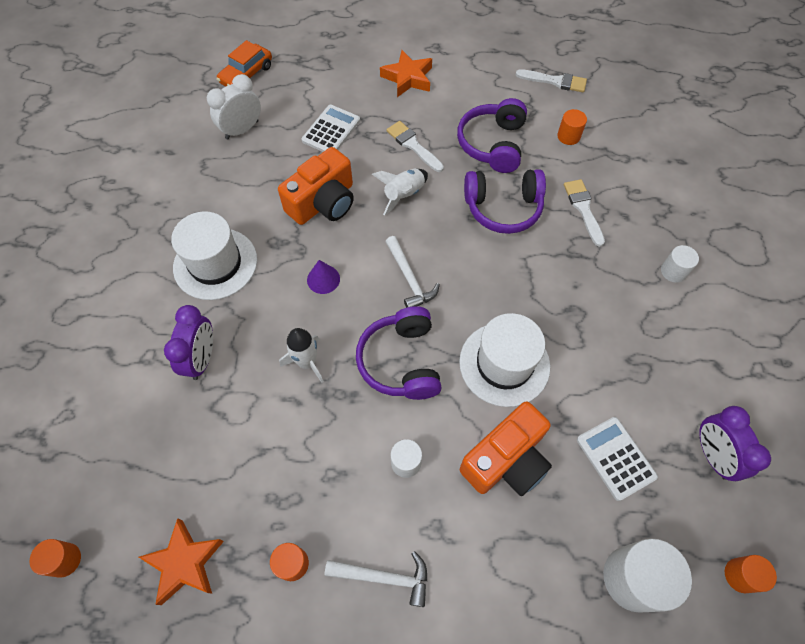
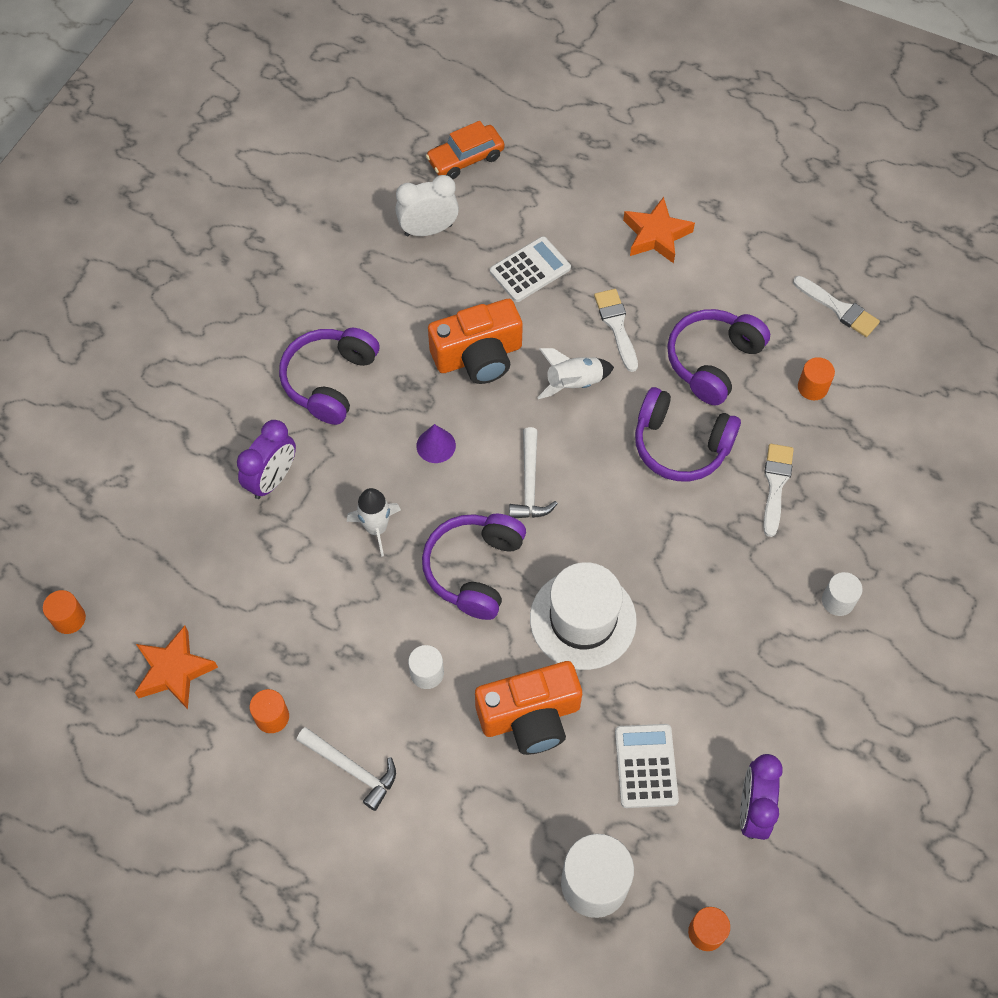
camera: 25 degrees right, 0 degrees up
white hat [171,211,257,300] -> purple headphones [279,328,379,425]

